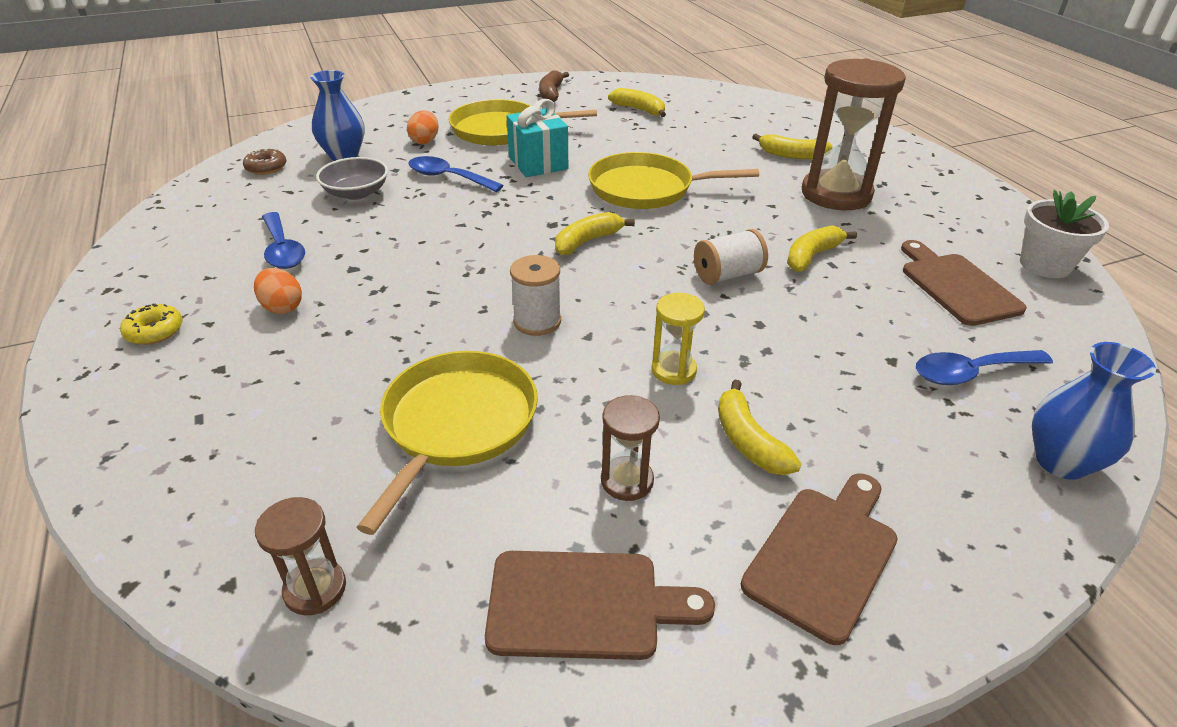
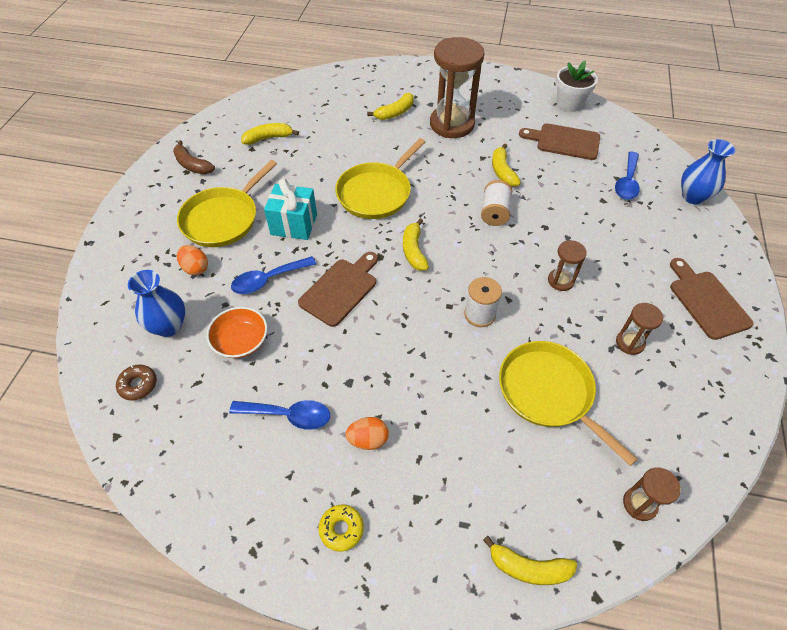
camera: 55 degrees left, 15 degrees up
grey bowl [316,157,388,200] -> orange bowl [206,307,267,358]
brown cutting board [485,551,715,660] -> brown cutting board moved to [298,252,378,327]
yellow hourglass [651,293,705,385] -> brown hourglass [548,240,587,291]
yellow banana [718,380,801,475] -> yellow banana moved to [483,536,577,585]

